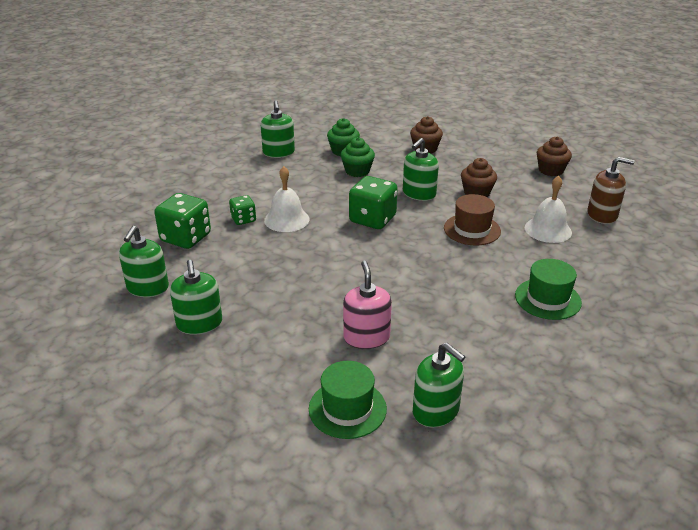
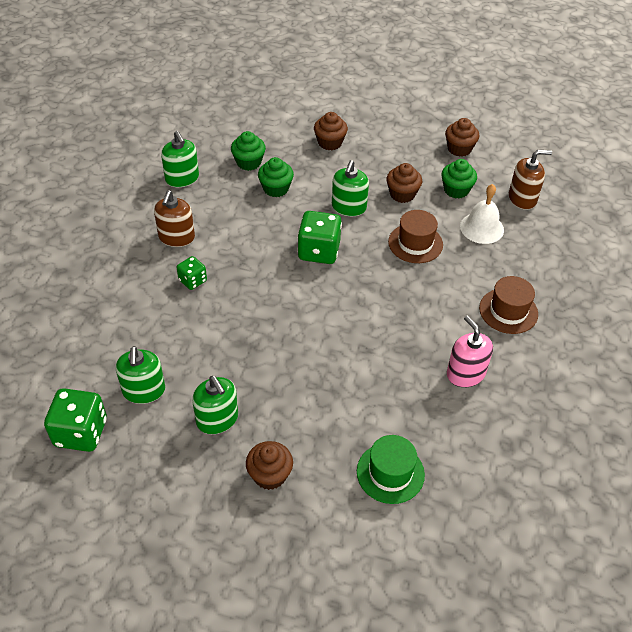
camera: 20 degrees left, 15 degrees up
green dice [154,193,211,249] -> green dice moved to [44,388,107,452]
white bell [264,166,310,232] -> none
pink soap dispenser [343,261,392,349] -> pink soap dispenser moved to [447,315,493,387]
green soap dispenser [413,343,465,427] -> none
green hat [515,259,582,320] -> brown hat [479,276,538,334]
none -> brown soap dispenser [154,190,195,247]
none -> brown cupcake [246,441,293,490]
none -> green cupcake [441,159,477,199]

